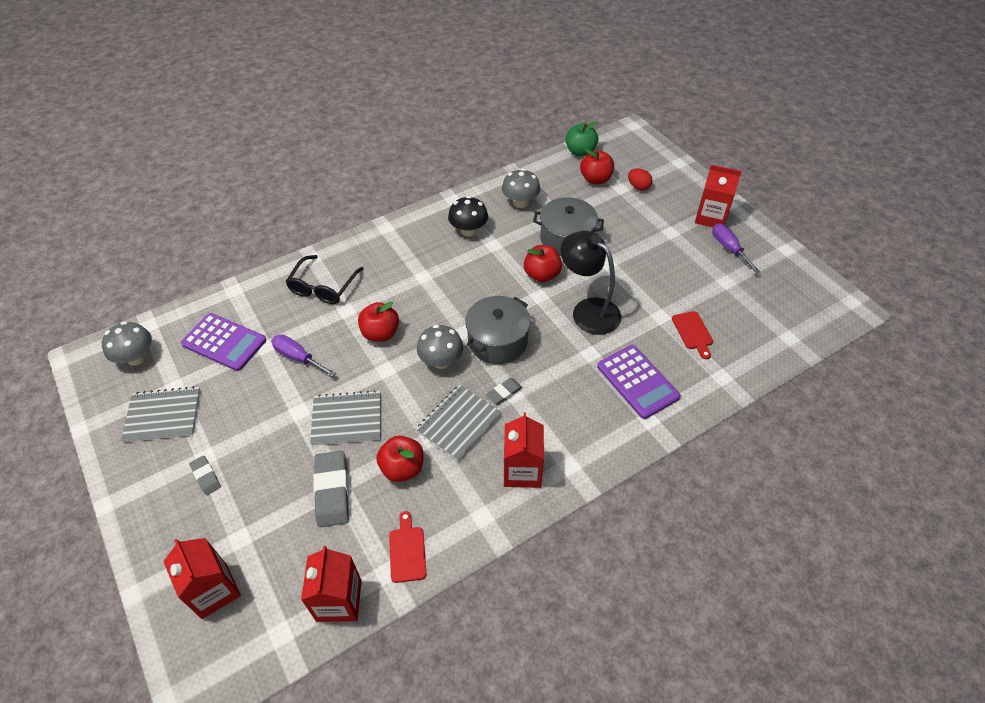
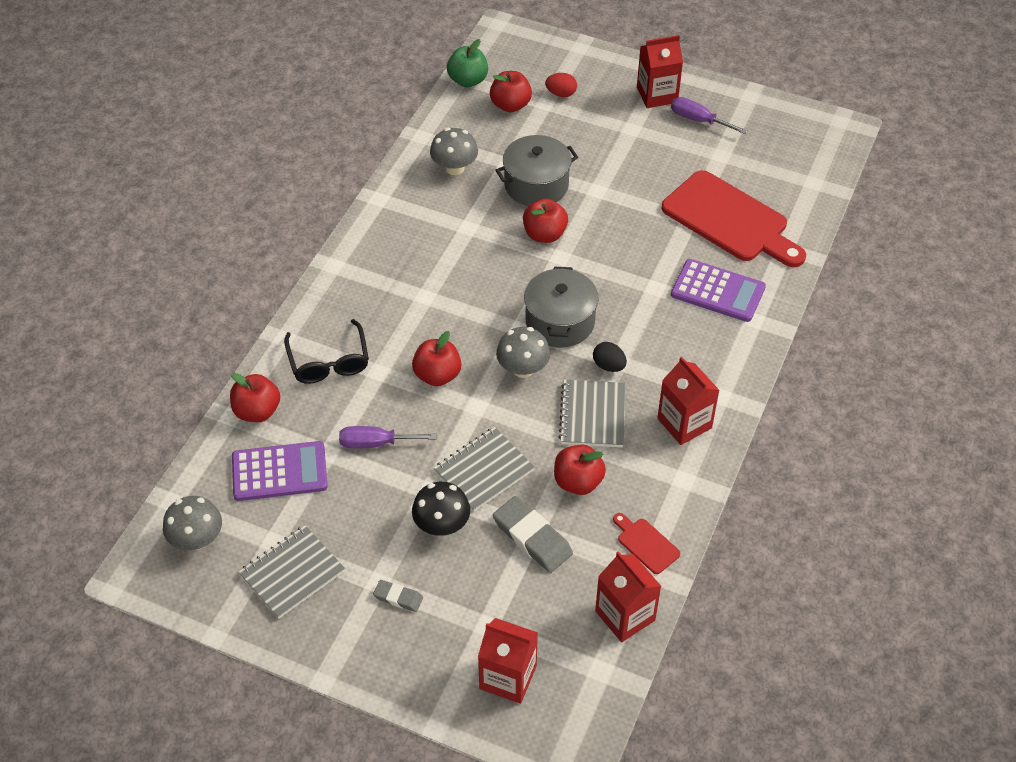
camera: 35 degrees left, 0 degrees up
black mushroom [448,196,488,236] -> black mushroom moved to [412,482,470,536]
grey eraser [486,378,523,405] -> black egg [593,342,627,372]
black lamp [561,231,621,335] -> none
red cutting board [672,311,713,359] -> red cutting board [661,170,806,267], size x2.33
none -> red apple [230,373,280,422]

